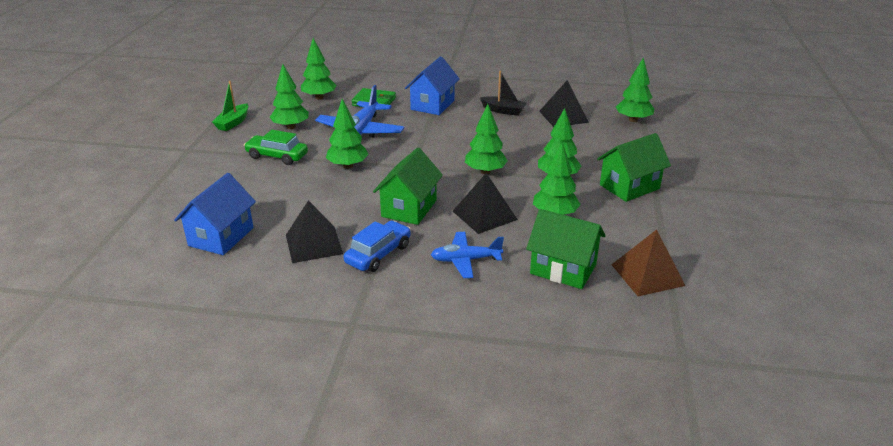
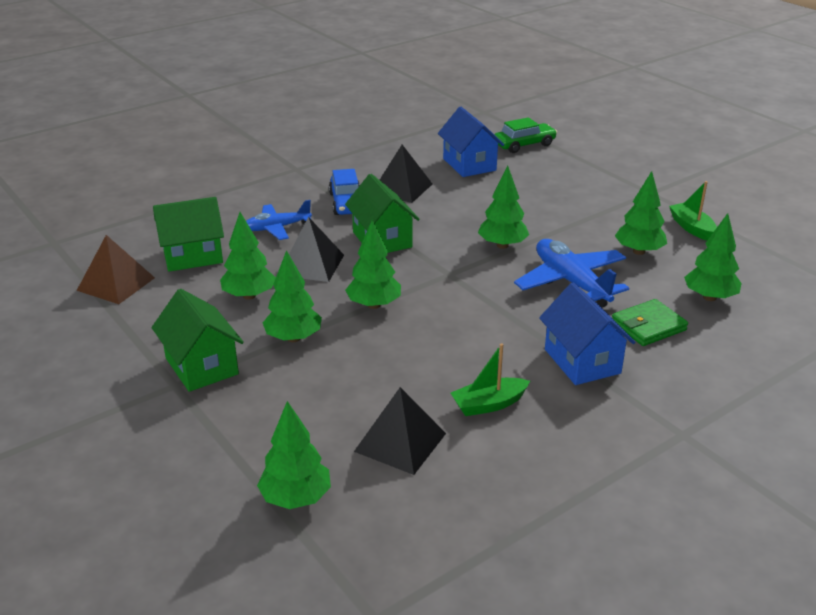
camera: 135 degrees right, 0 degrees up
green car [244,130,308,165] -> green car moved to [494,117,557,153]
blue plane [431,232,504,278] -> blue plane turned 150 degrees counterclockwise [246,200,312,240]
black boat [480,71,527,116] -> green boat [451,343,530,416]
green house [597,133,671,202] -> green house turned 45 degrees counterclockwise [152,289,244,392]

